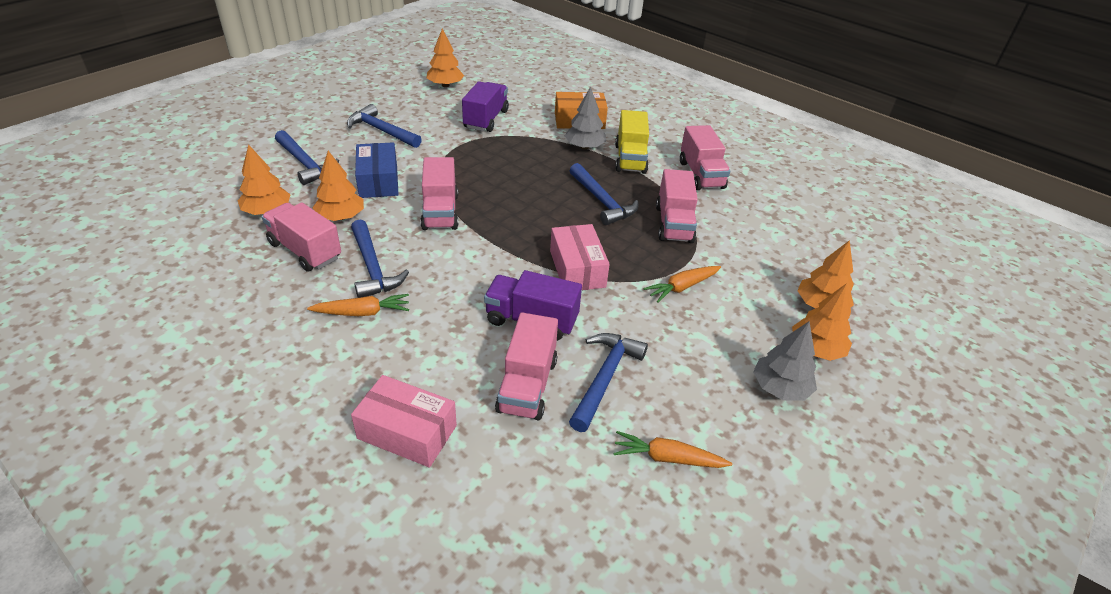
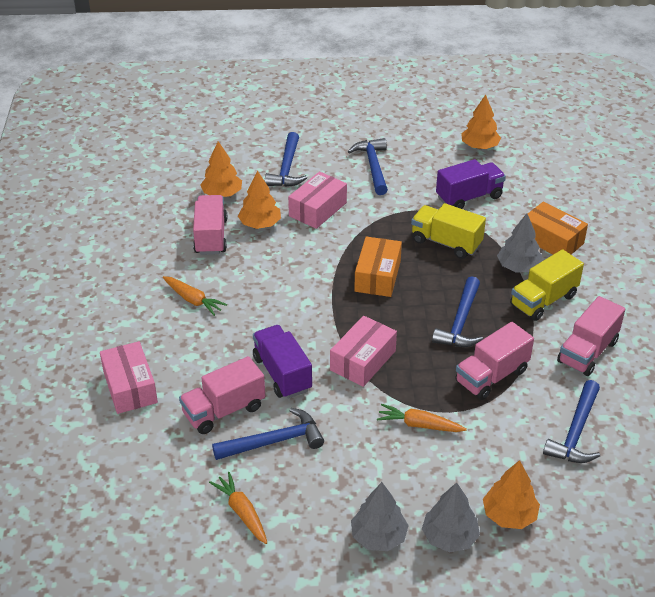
camera: 50 degrees right, 0 degrees up
blue hammer [351,219,409,298] -> blue hammer moved to [543,380,600,463]
blue box [355,142,399,198] -> pink box [288,172,347,229]
pink truck [420,157,458,230] -> none
orange tree [792,283,852,361] -> grey tree [422,482,480,552]
none -> orange box [354,236,402,297]
none -> yellow truck [411,203,486,259]

